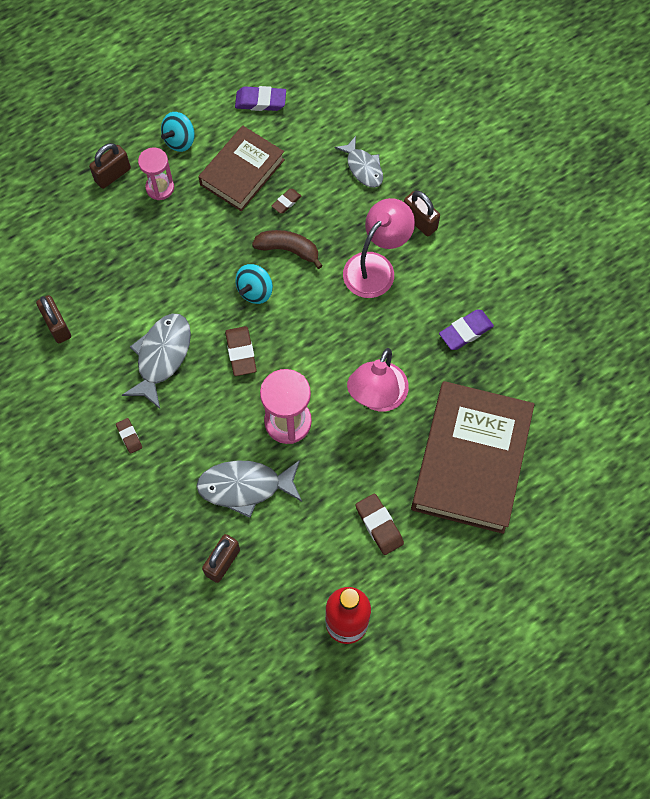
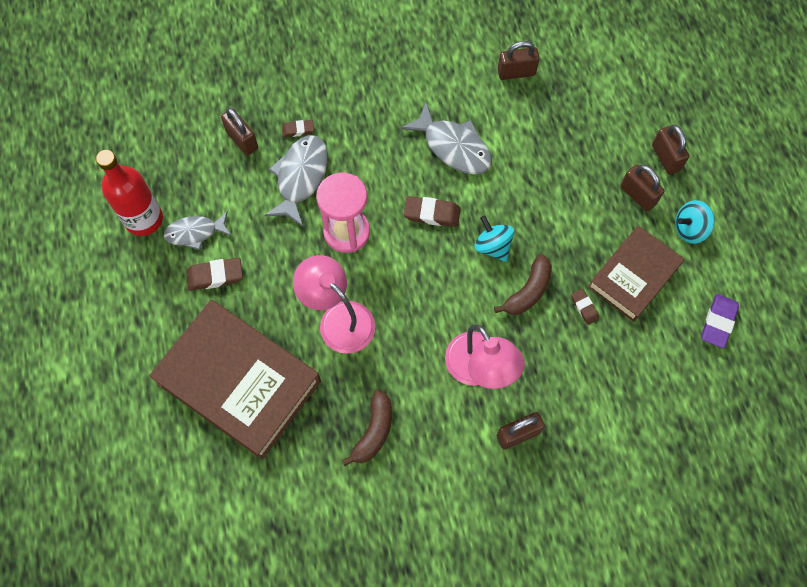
camera: 110 degrees right, 0 degrees up
brown eraser [116,418,142,454] -> brown eraser moved to [282,120,314,137]
pink hourglass [138,148,174,200] -> brown padlock [621,165,665,211]
turquoise spinning top [161,112,195,152] -> turquoise spinning top turned 75 degrees counterclockwise [675,200,715,244]
brown book [198,125,285,211] -> brown book turned 75 degrees clockwise [588,225,684,322]
grey fish [335,136,383,188] -> grey fish moved to [164,212,231,250]
purple eraser [439,310,494,350] -> brown banana [342,390,392,466]

